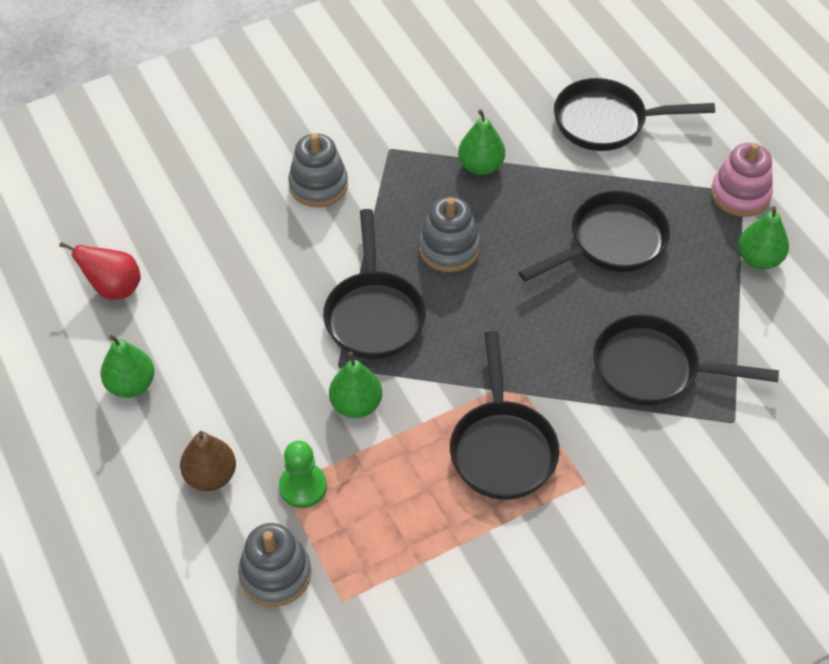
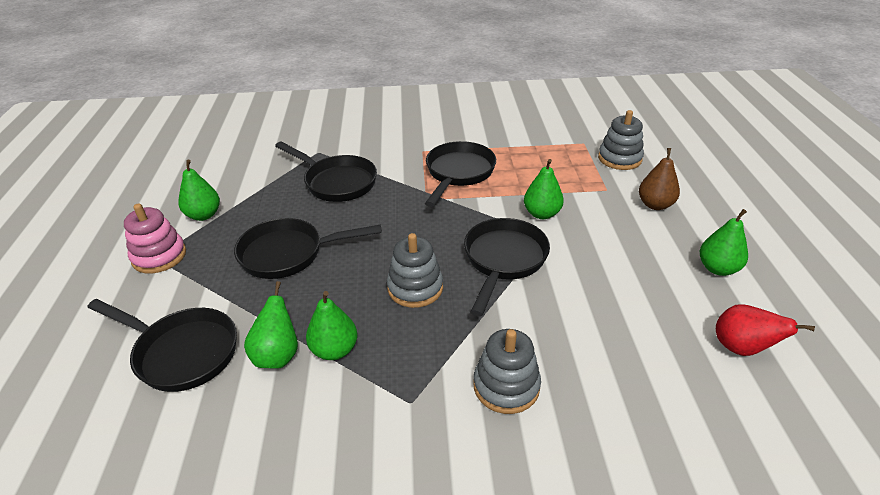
camera: 155 degrees left, 15 degrees down
green pawn [279,441,327,508] -> none
none -> green pear [244,281,298,369]

